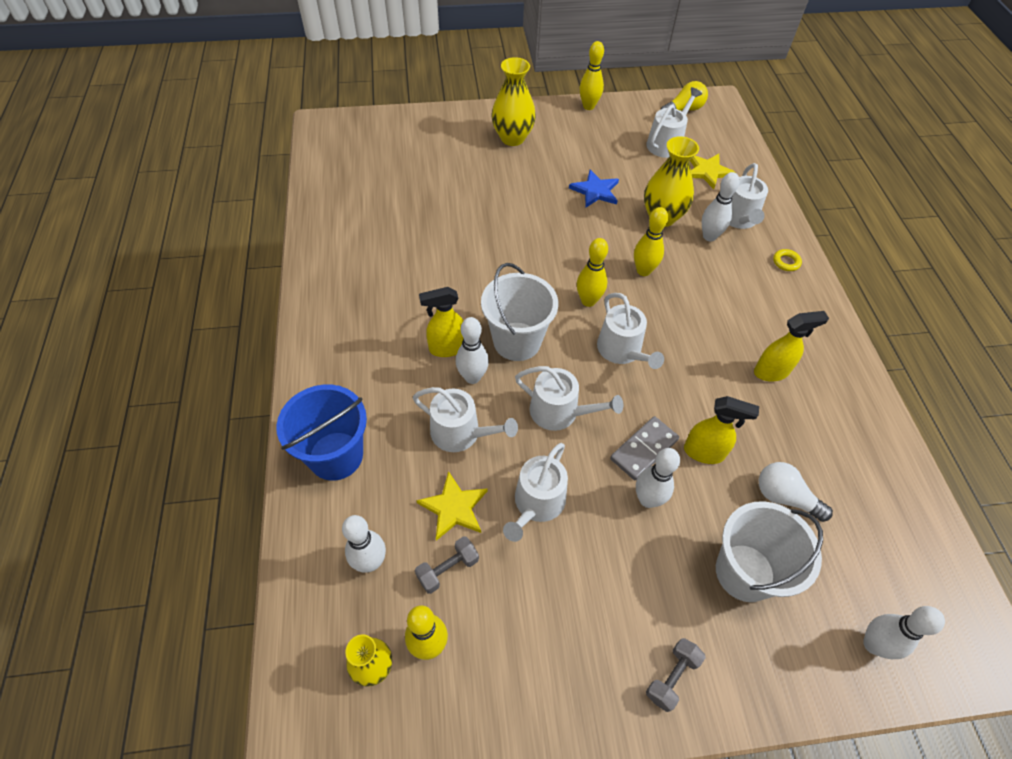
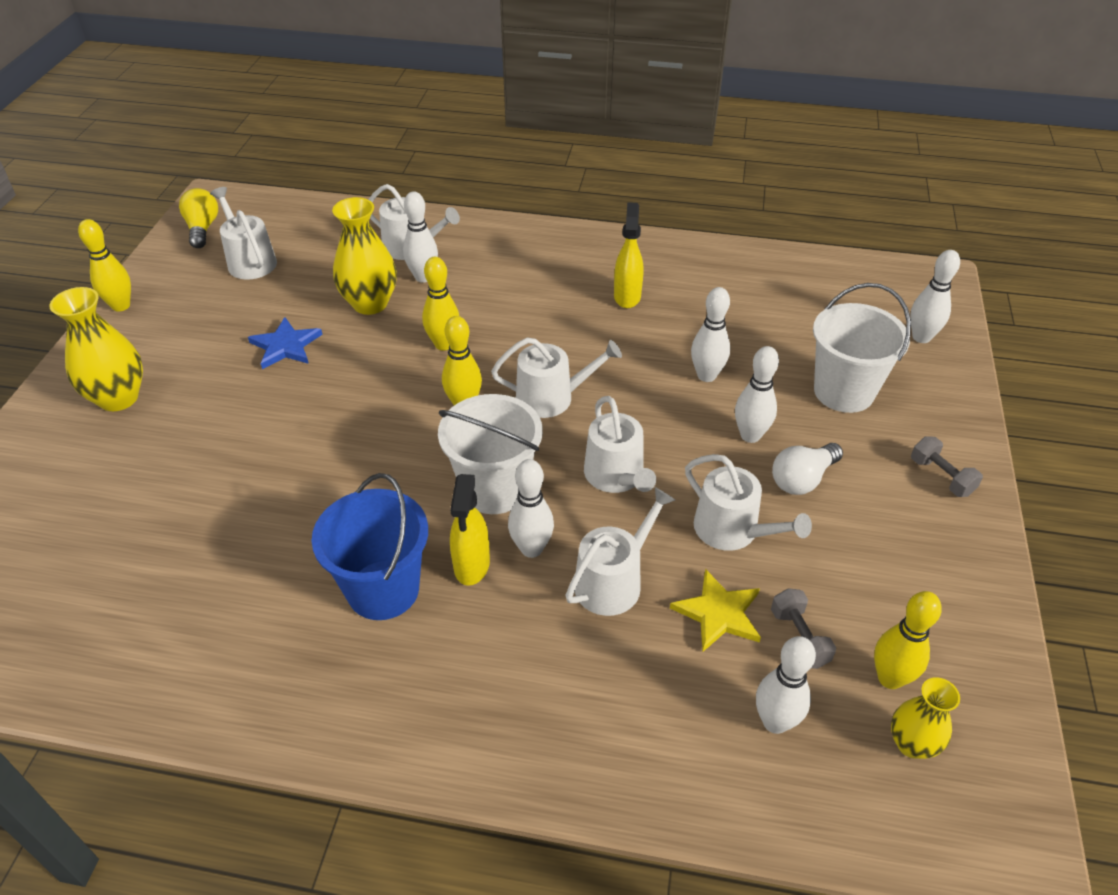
camera: 70 degrees left, 10 degrees down
blue bucket [276,385,367,480] -> blue bucket moved to [312,473,428,620]
white watering can [515,366,623,431] -> white watering can turned 120 degrees clockwise [584,396,656,493]
grey domino [610,416,679,480] -> none
yellow spray bottle [684,396,759,464] -> white bowling pin [691,287,730,382]
yellow star [690,154,736,189] -> none
white light bulb [759,462,833,522] -> white light bulb moved to [772,443,843,495]
yellow ring [773,249,802,271] -> none

